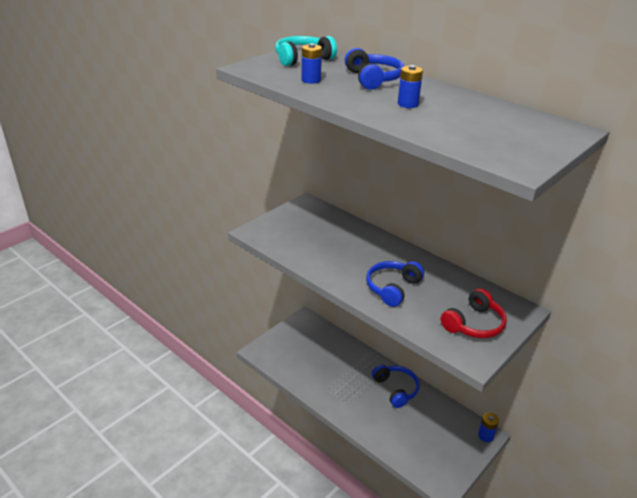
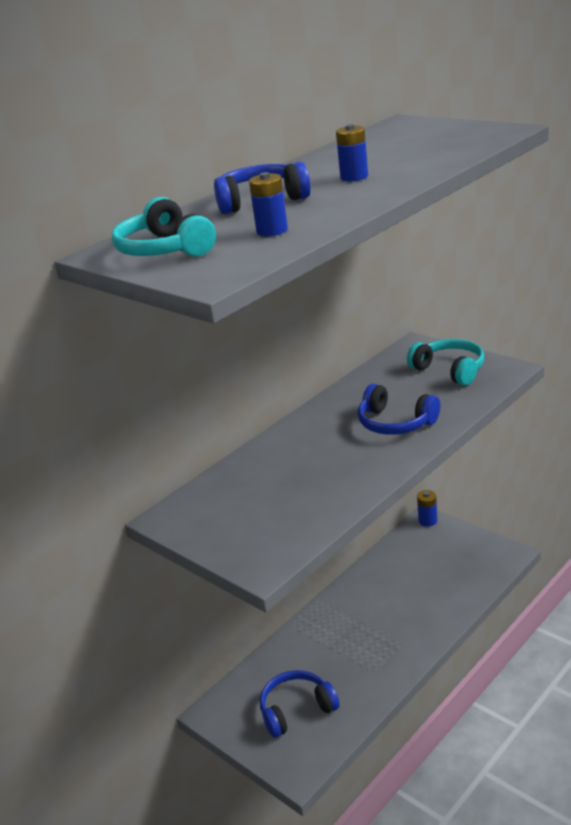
camera: 85 degrees left, 5 degrees down
blue headphones [372,365,420,408] -> blue headphones moved to [260,670,340,738]
red headphones [441,288,507,338] -> turquoise headphones [407,339,484,385]

